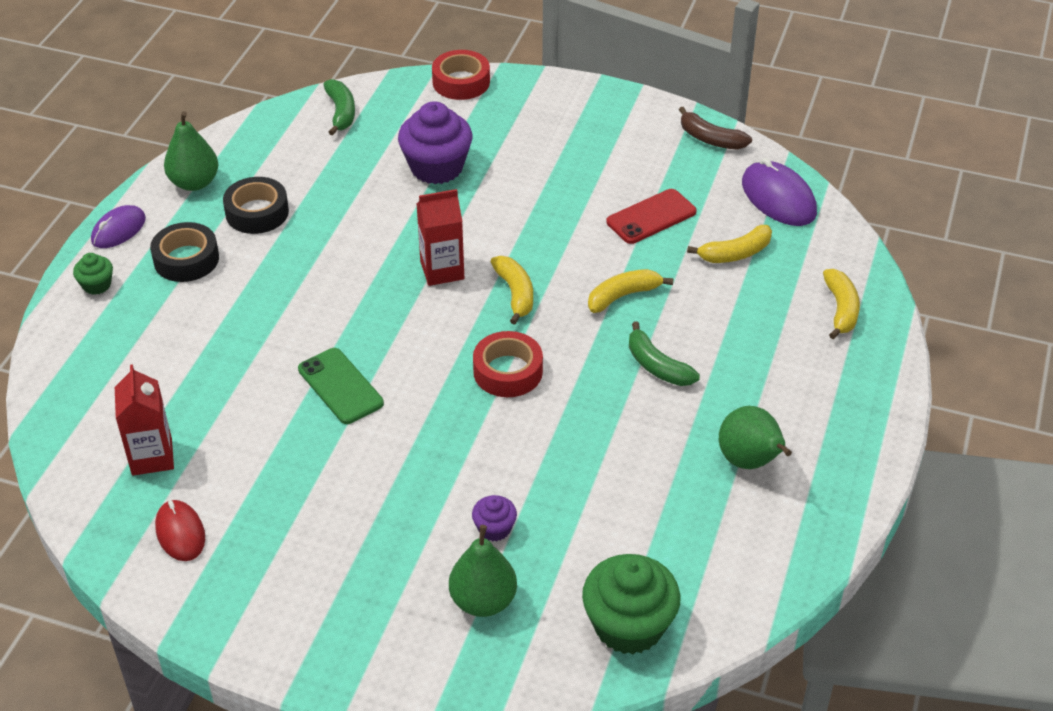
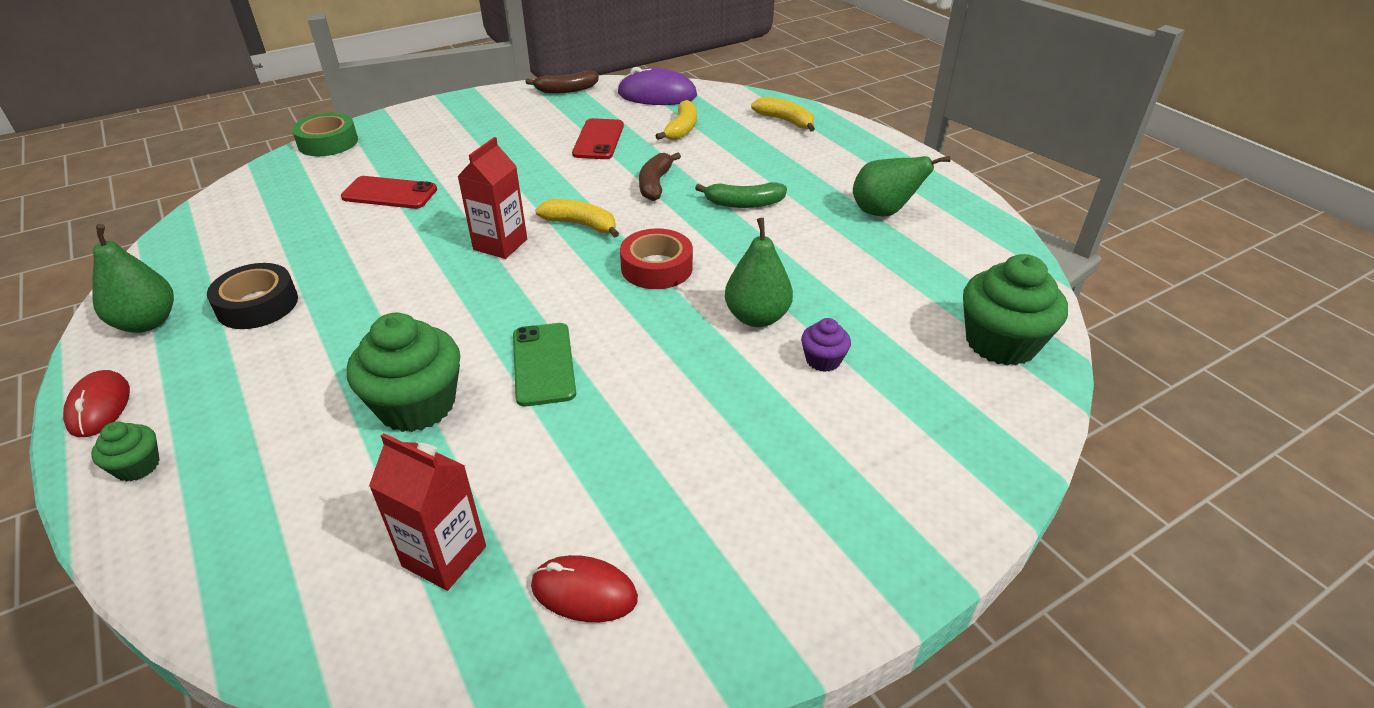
camera: 50 degrees left, 5 degrees down
purple mouse [91,205,146,248] -> red mouse [63,370,130,437]
black tape [150,222,219,282] -> none
green phone [298,348,384,424] -> green phone turned 75 degrees clockwise [513,323,576,406]
green banana [323,79,355,136] -> none
purple cupcake [398,101,473,184] -> red phone [341,176,437,209]
red tape [432,50,490,100] -> green tape [292,113,358,156]
green pear [449,525,517,617] -> green pear moved to [725,218,793,327]
yellow banana [588,269,674,313] -> brown banana [639,152,681,201]
none -> green cupcake [347,313,460,432]

